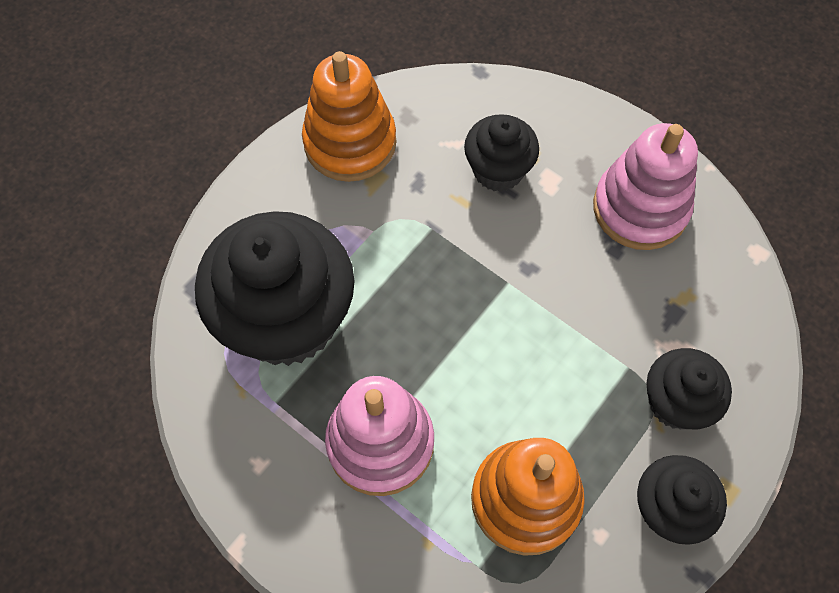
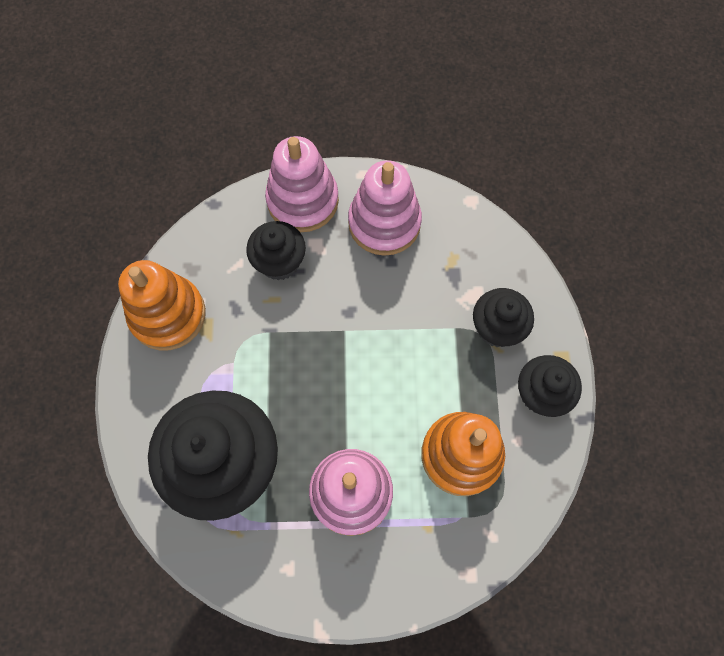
camera: 40 degrees left, 5 degrees up
none -> pink stacking toy [265,136,339,232]

